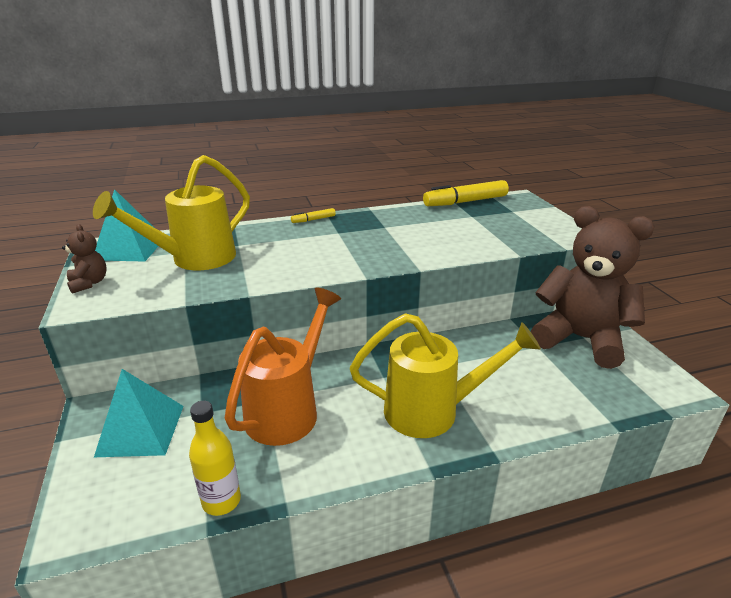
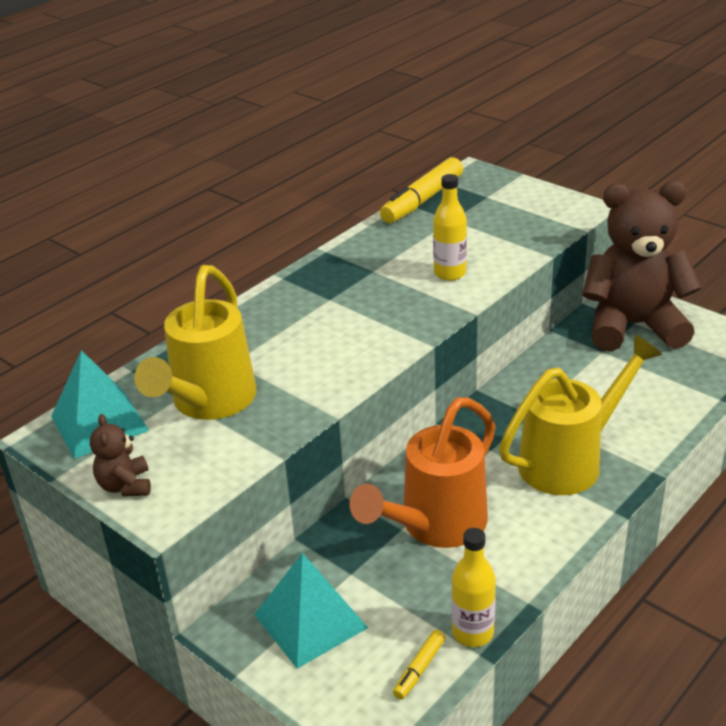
camera: 30 degrees left, 5 degrees up
brown teddy bear [62,224,107,294] -> brown teddy bear turned 135 degrees counterclockwise [90,414,151,497]
orange watering can [225,287,341,446] -> orange watering can turned 135 degrees counterclockwise [349,397,495,548]
yellow marker [291,208,336,223] -> yellow marker moved to [393,630,446,699]
none -> yellow bottle [433,174,467,281]

